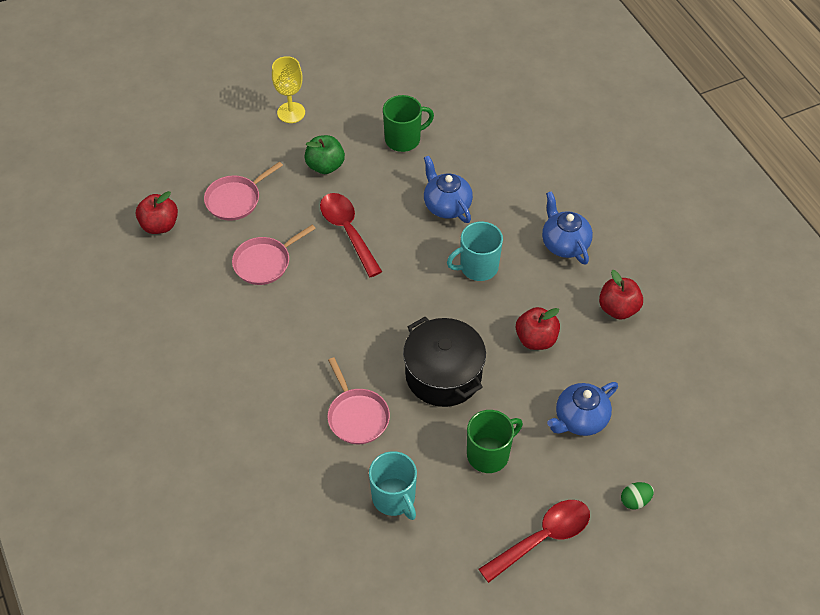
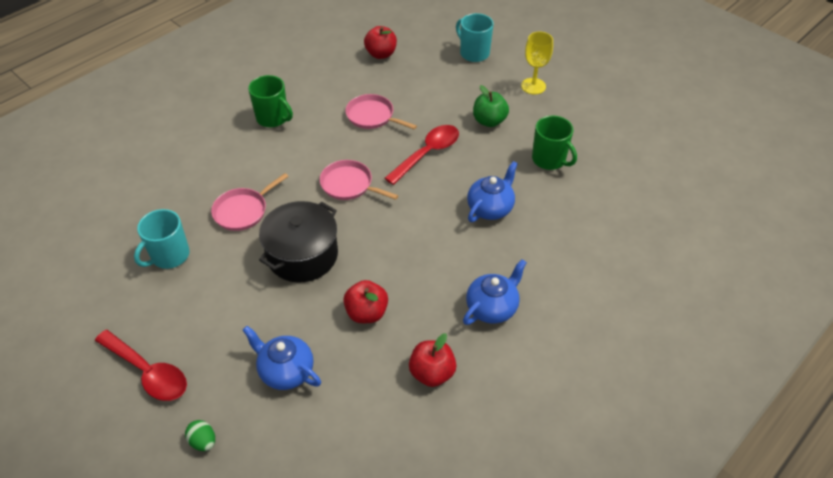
camera: 70 degrees right, 5 degrees down
pink pan [204,161,283,221] -> pink pan moved to [320,160,398,200]
turquoise mug [447,221,503,281] -> turquoise mug moved to [456,13,494,62]
green mug [467,410,523,473] -> green mug moved to [248,75,293,127]

